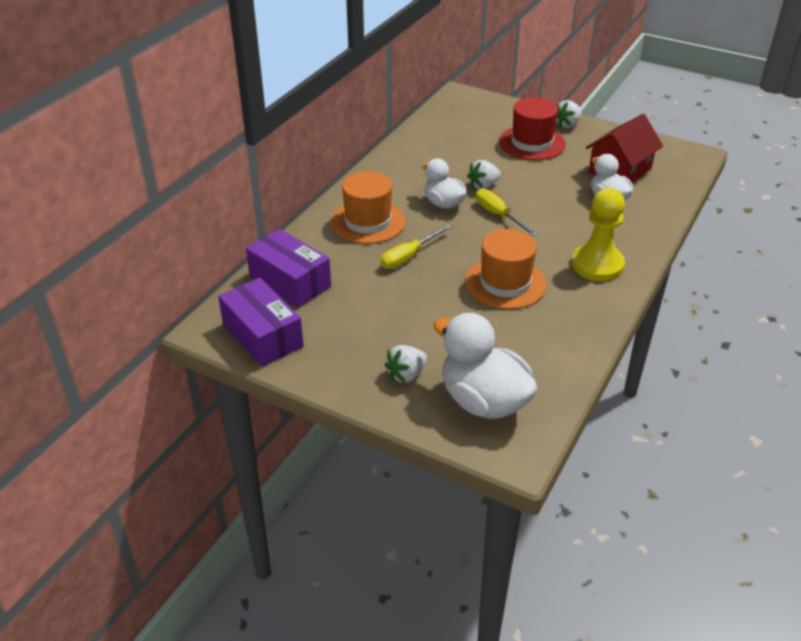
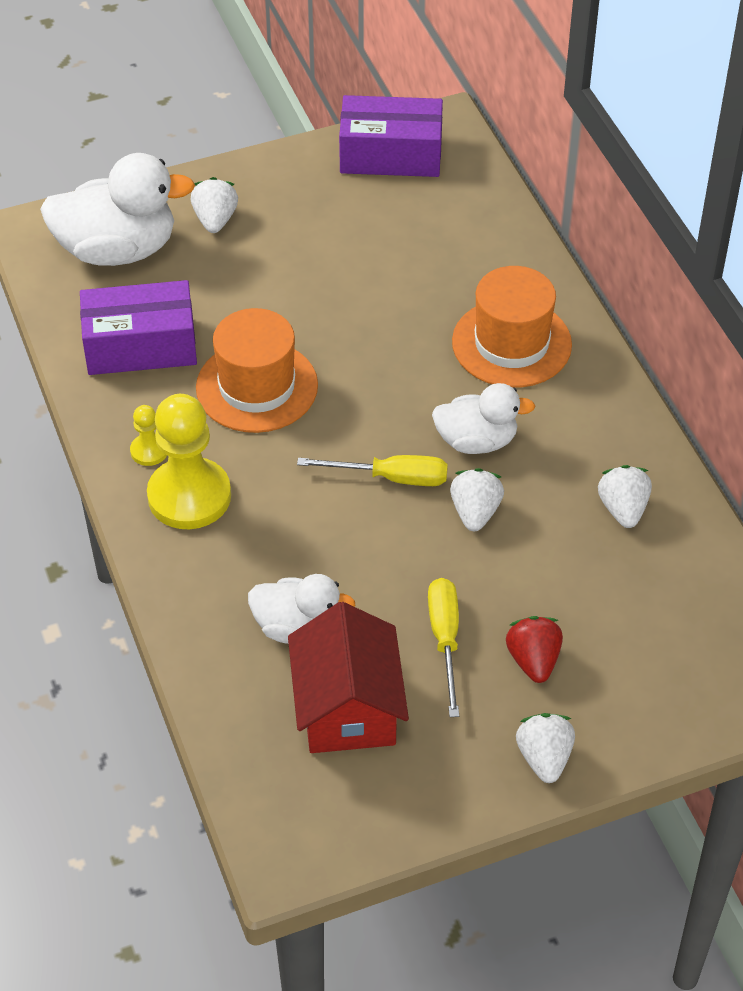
camera: 130 degrees right, 10 degrees up
purple box [246,229,331,308] -> purple box moved to [80,280,197,375]
yellow screwdriver [380,225,452,269] -> yellow screwdriver moved to [428,578,459,717]
red hat [499,97,566,160] -> red strawberry [506,616,563,683]
none -> yellow pawn [130,405,167,466]
none -> white strawberry [598,465,652,528]

